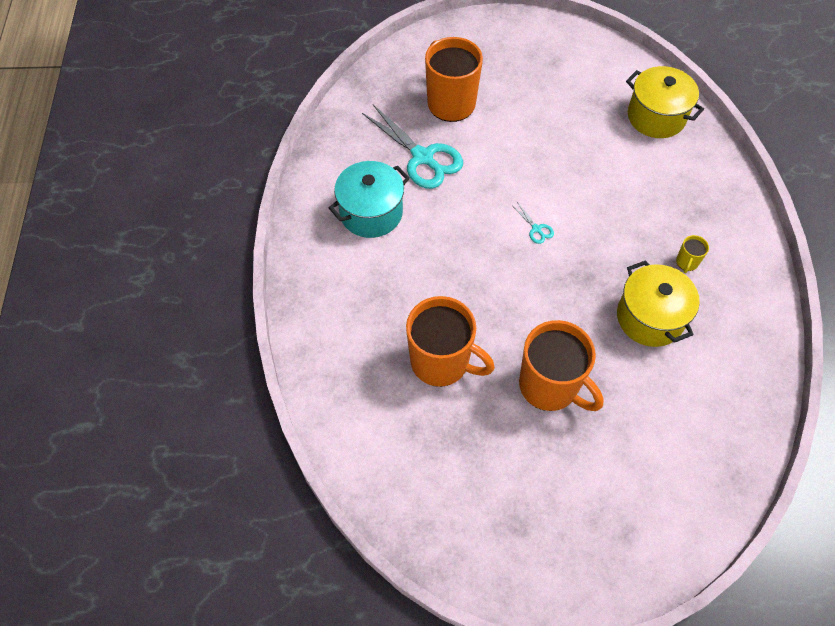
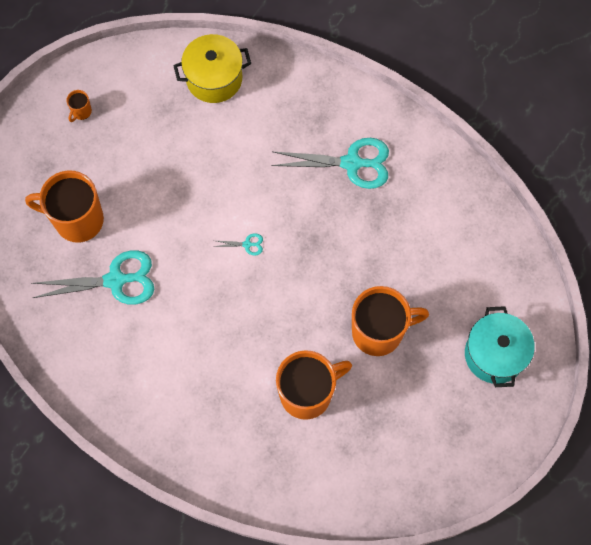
camera: 55 degrees left, 10 degrees up
turquoise pot [329,161,410,238] -> turquoise pot moved to [465,306,535,387]
yellow pot [617,260,700,347] -> none
yellow mug [676,235,709,273] -> turquoise scissors [271,138,389,189]
none -> orange mug [66,90,92,122]

